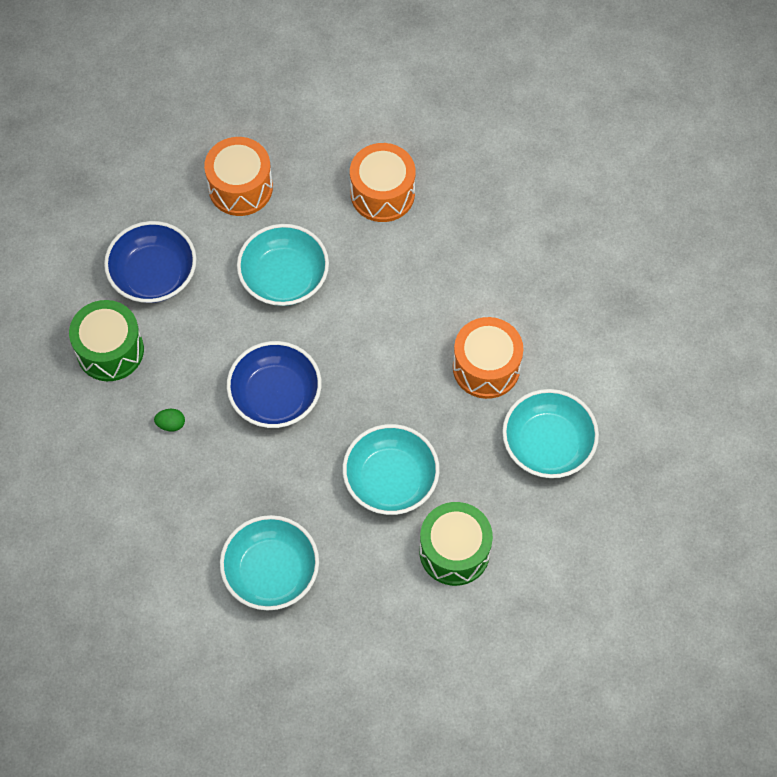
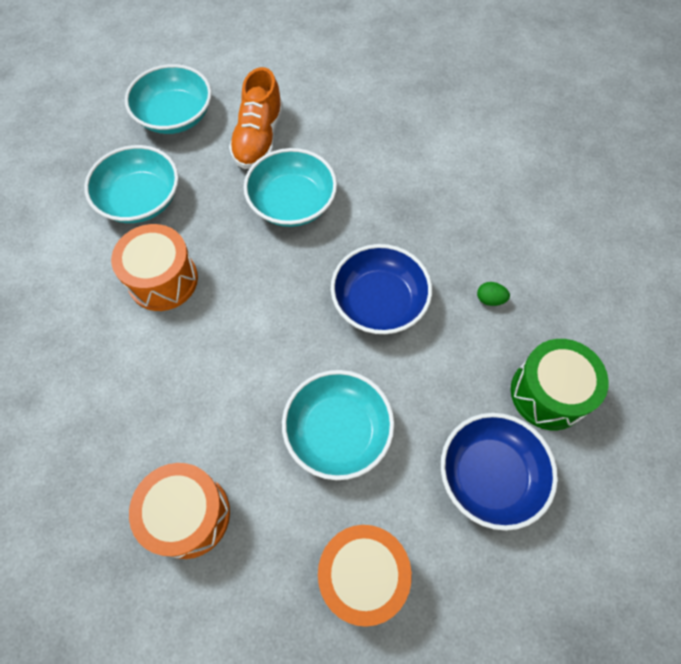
camera: 165 degrees left, 0 degrees up
turquoise bowl [220,515,319,611] -> turquoise bowl moved to [125,64,212,134]
green drum [420,502,493,586] -> orange shoe [229,67,283,169]

